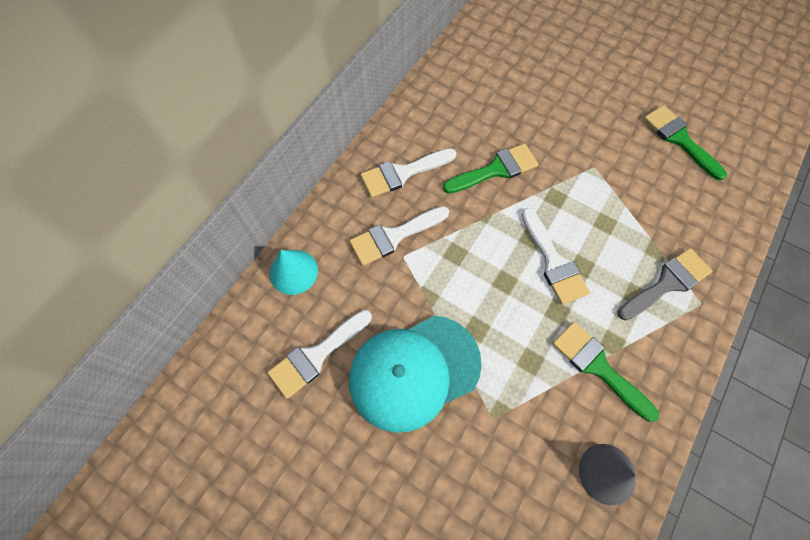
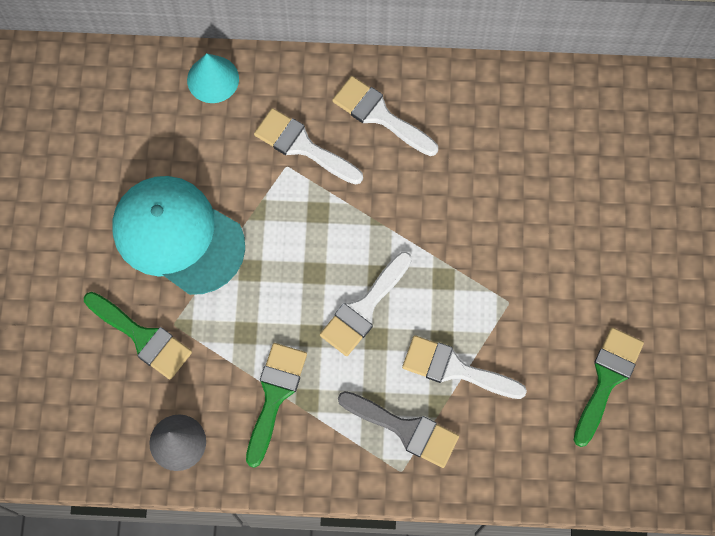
camera: 60 degrees right, 5 degrees up
white brush [268,310,372,399] -> white brush moved to [402,335,527,399]
green brush [443,144,538,194] -> green brush moved to [84,292,192,380]

